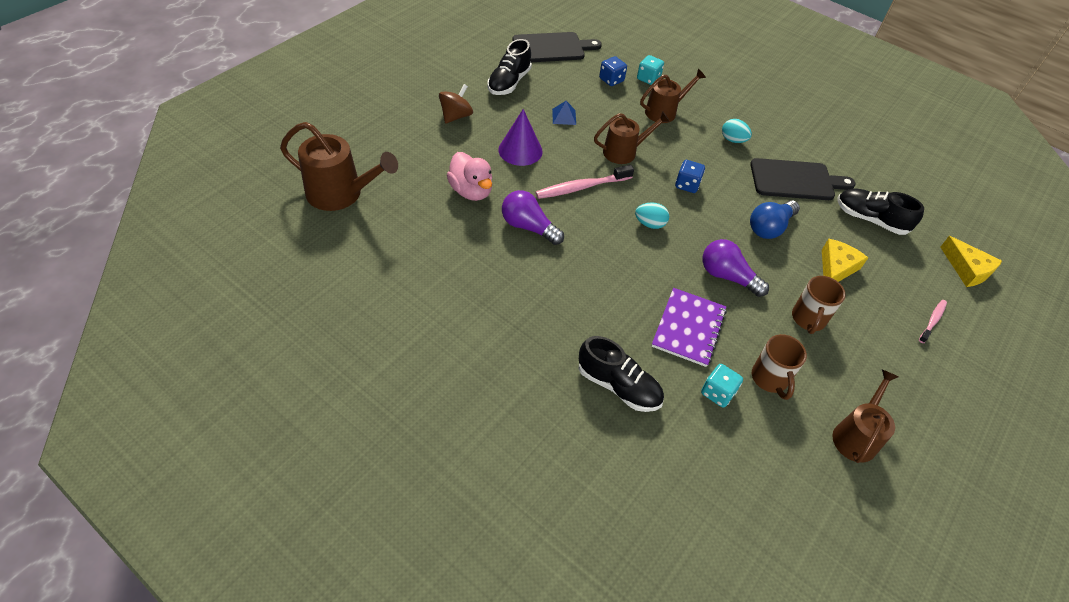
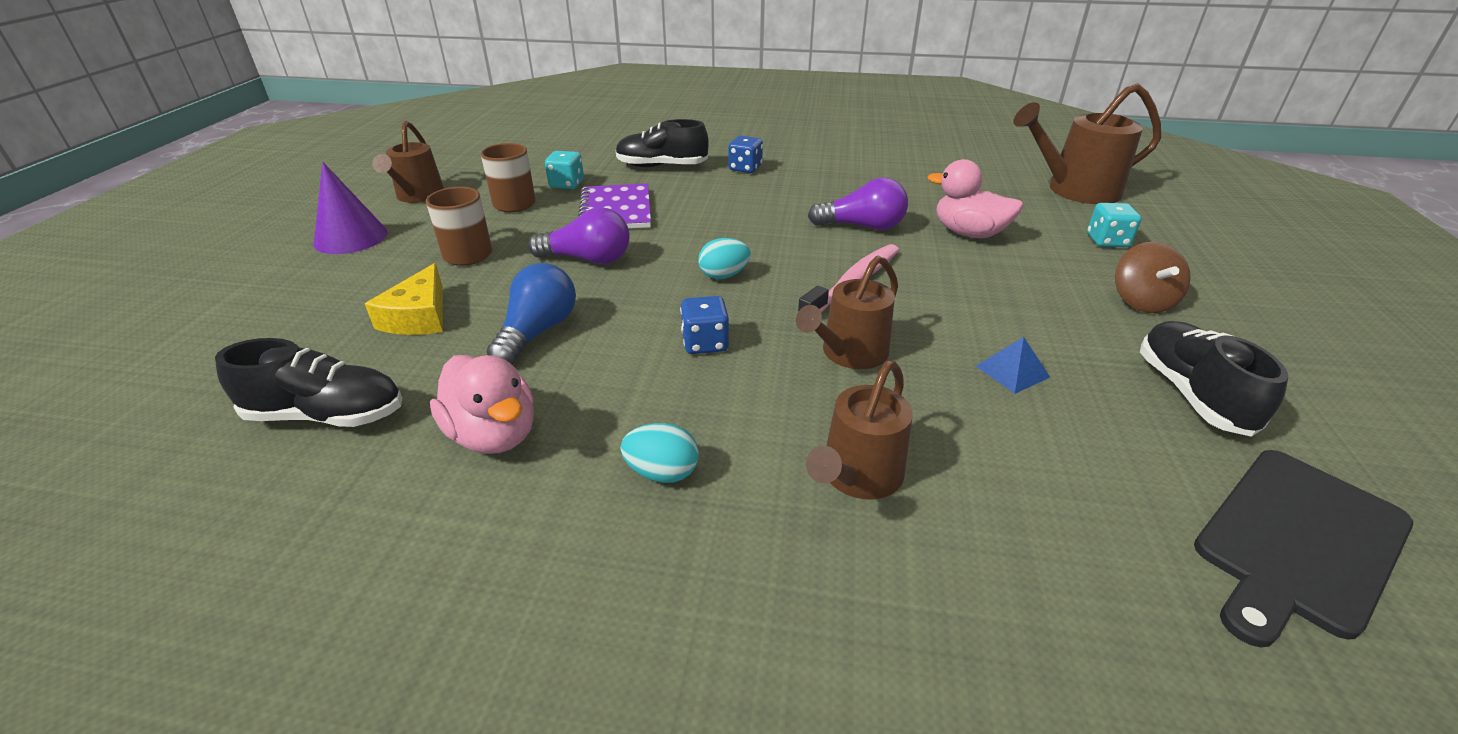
camera: 155 degrees right, 15 degrees down
purple cone [498,109,543,166] -> purple cone moved to [313,162,388,254]
blue dice [599,56,627,86] -> blue dice moved to [728,136,763,173]
turquoise dice [637,55,664,85] -> turquoise dice moved to [1087,203,1141,247]
black cutting board [750,158,856,200] -> pink duck [430,355,534,454]
pink toothbrush [919,300,947,343] -> none
yellow cheese [940,236,1002,287] -> none

